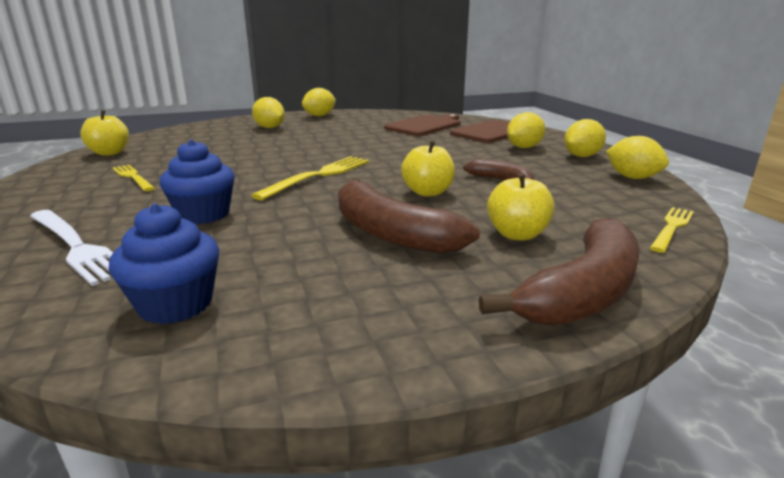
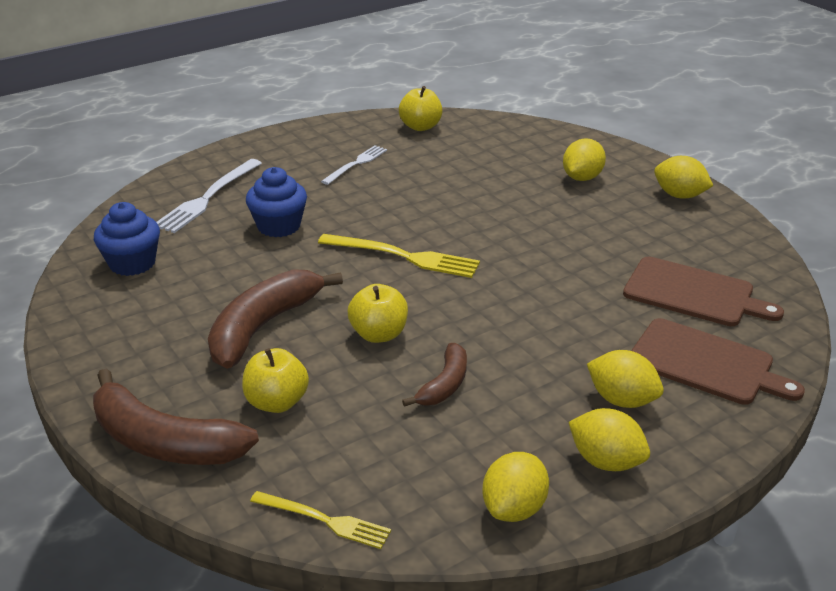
camera: 75 degrees right, 10 degrees up
yellow fork [113,165,155,191] -> white fork [321,145,387,185]

